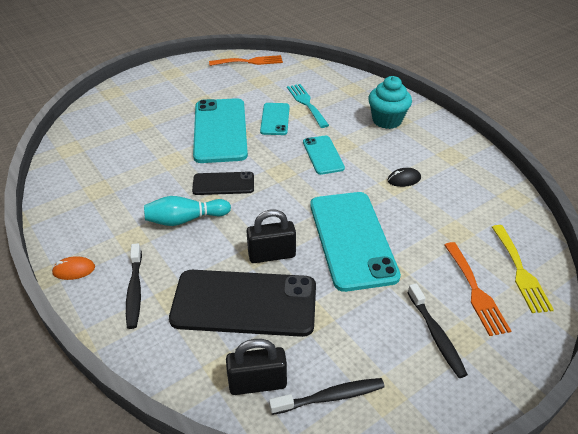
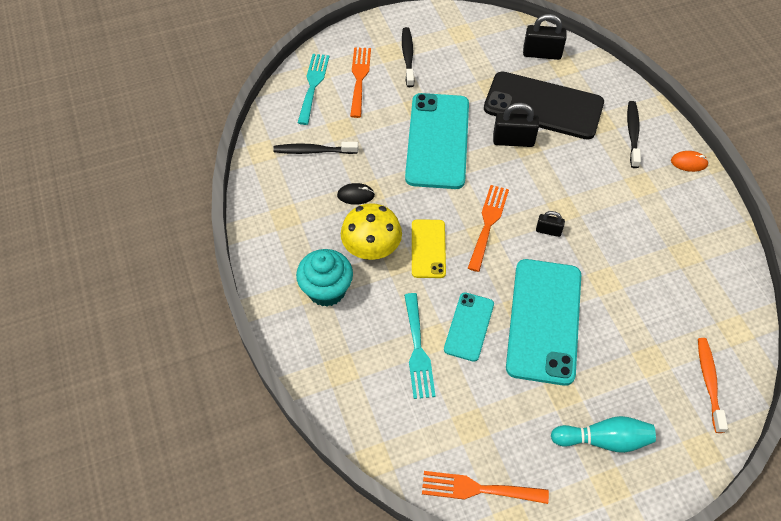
camera: 165 degrees left, 15 degrees up
turquoise bowling pin [144,196,231,226] -> turquoise bowling pin moved to [551,416,656,453]
black phone [192,172,254,195] -> black padlock [536,211,565,237]
black toothbrush [269,378,385,415] -> black toothbrush moved to [273,142,358,154]
turquoise phone [303,136,345,175] -> yellow phone [412,219,446,278]
yellow fork [492,225,554,313] -> turquoise fork [298,54,330,125]
none -> yellow mushroom [341,203,402,260]
none -> orange fork [468,185,509,272]
none -> orange toothbrush [698,338,728,433]

